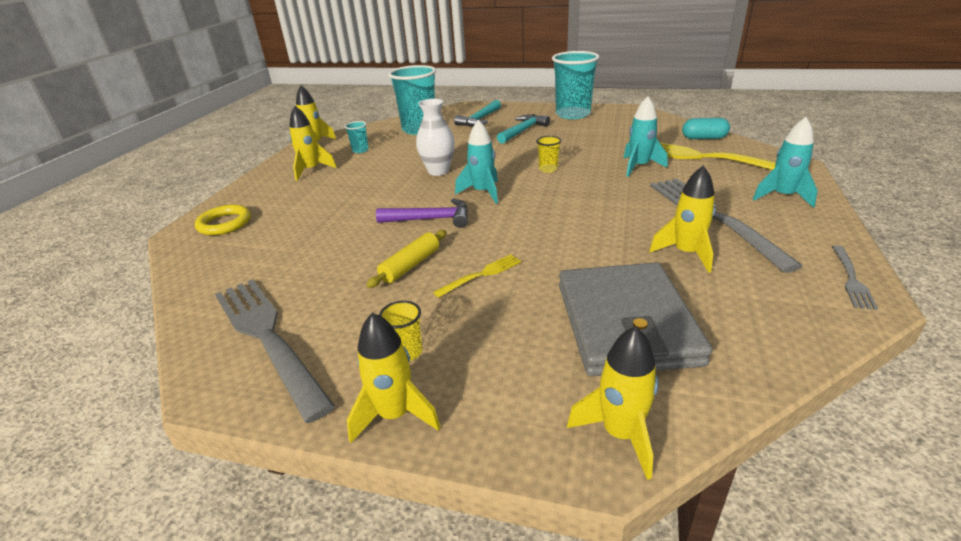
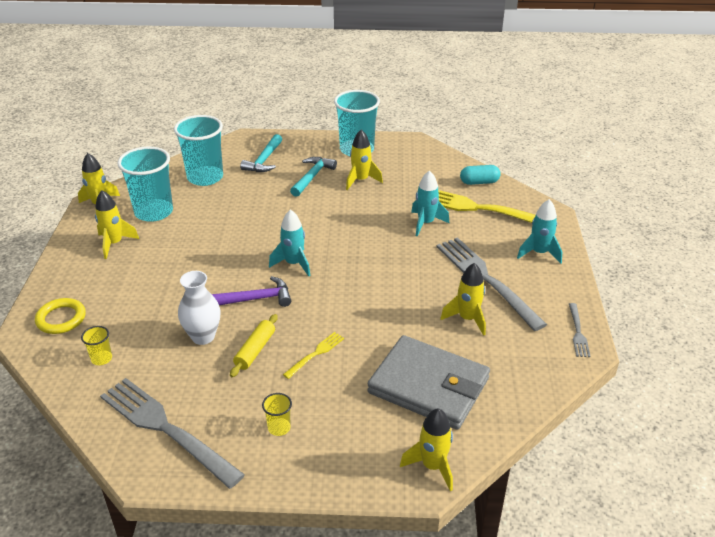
camera: 15 degrees left, 5 degrees up
turquoise cup [345,121,369,153] -> turquoise cup [118,146,173,222], size x2.30
yellow rocket [347,312,441,443] -> yellow rocket moved to [346,130,383,190]
white vase [416,99,455,176] -> white vase moved to [178,271,221,345]
yellow cup [536,136,561,172] -> yellow cup moved to [81,326,112,365]
grey wallet [559,263,712,376] -> grey wallet turned 45 degrees counterclockwise [367,335,490,430]

